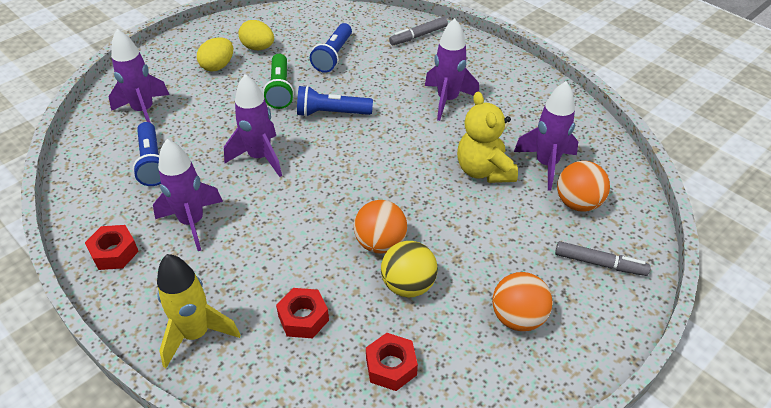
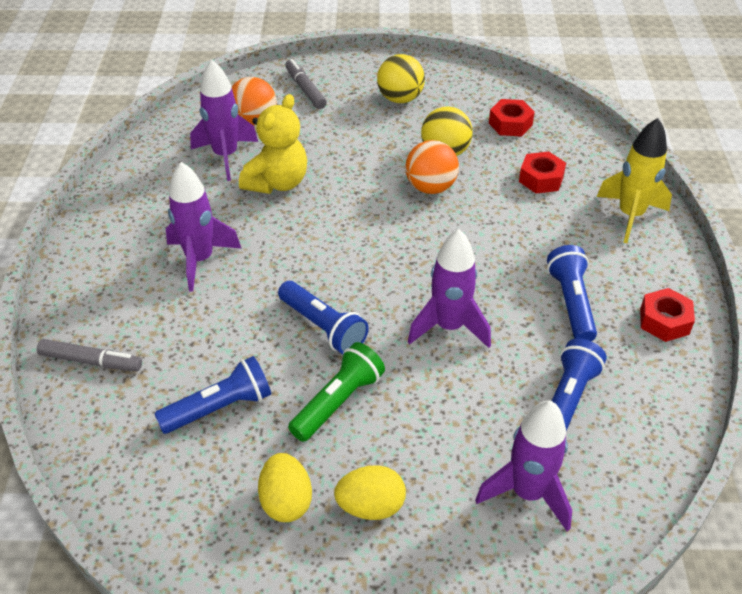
camera: 135 degrees left, 0 degrees up
purple rocket [153,139,223,251] -> blue flashlight [547,245,597,341]
orange ball [492,272,552,331] -> yellow ball [377,54,425,103]

